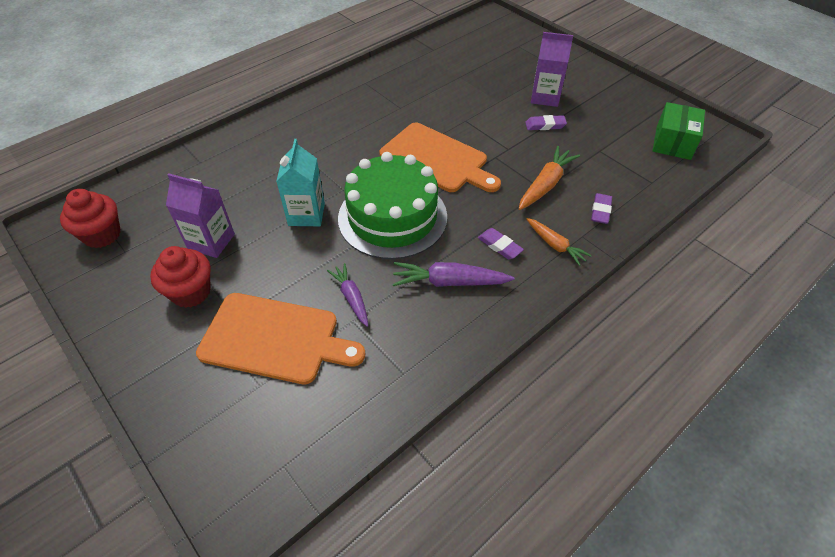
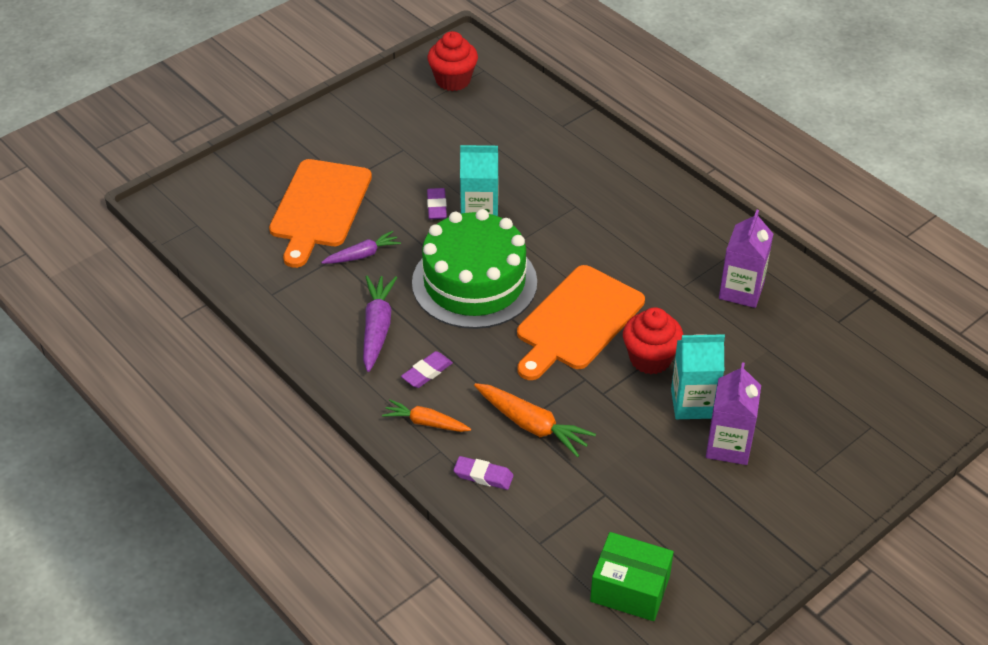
camera: 90 degrees right, 5 degrees down
red cupcake [150,246,211,308] -> red cupcake moved to [623,307,684,374]
purple carton [166,174,235,258] -> purple carton moved to [719,210,773,308]
purple eraser [525,115,567,130] -> purple eraser moved to [427,188,447,219]
orange carrot [527,218,592,266] -> orange carrot turned 60 degrees clockwise [382,399,471,432]
none -> turquoise carton [671,334,725,419]

